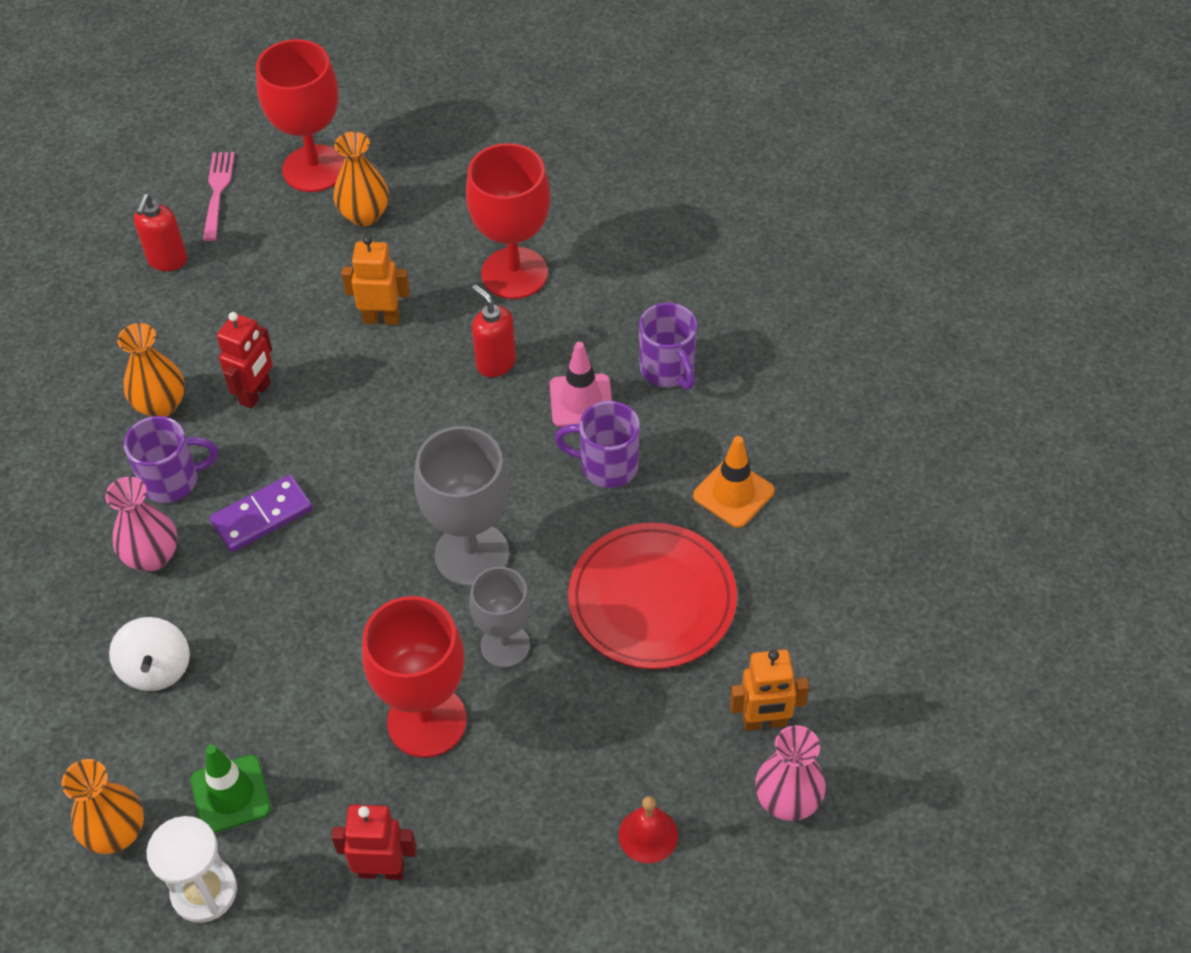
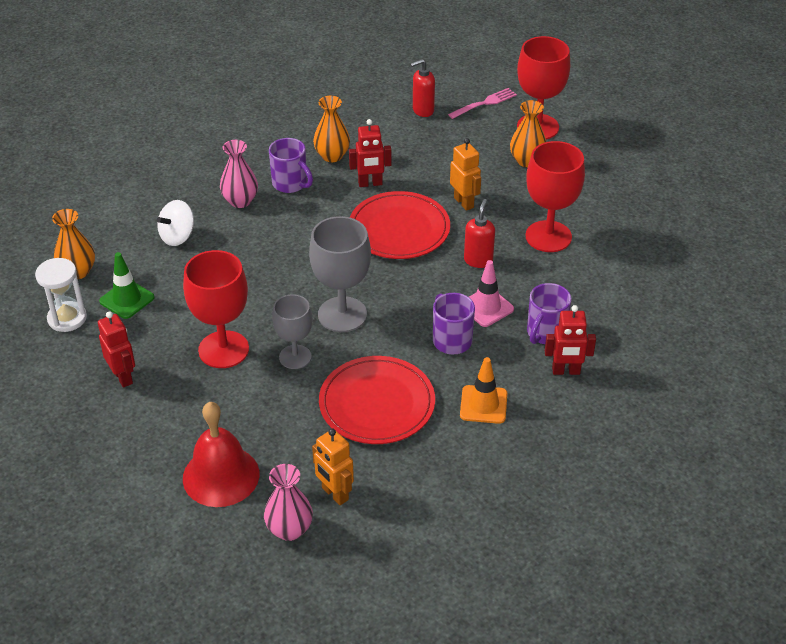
camera: 55 degrees right, 10 degrees down
purple domino [210,475,313,552] -> none
red bell [619,796,678,863] -> red bell [183,402,259,507], size x1.93
none -> red plate [350,191,450,259]
none -> red robot [545,305,596,375]

